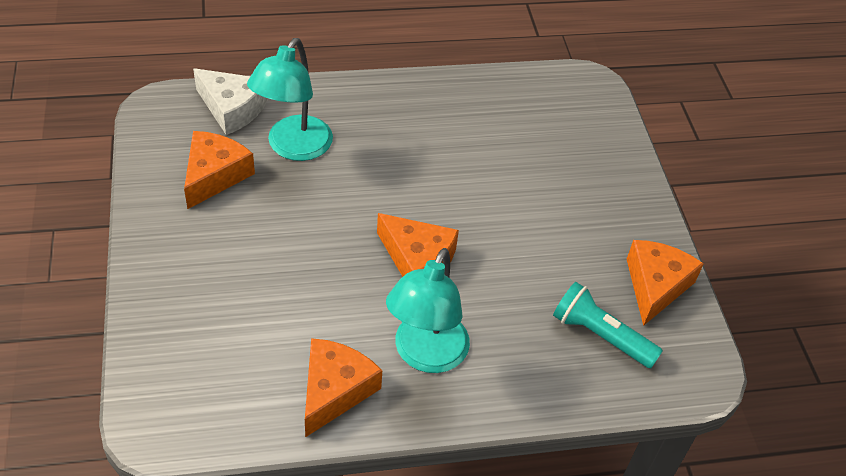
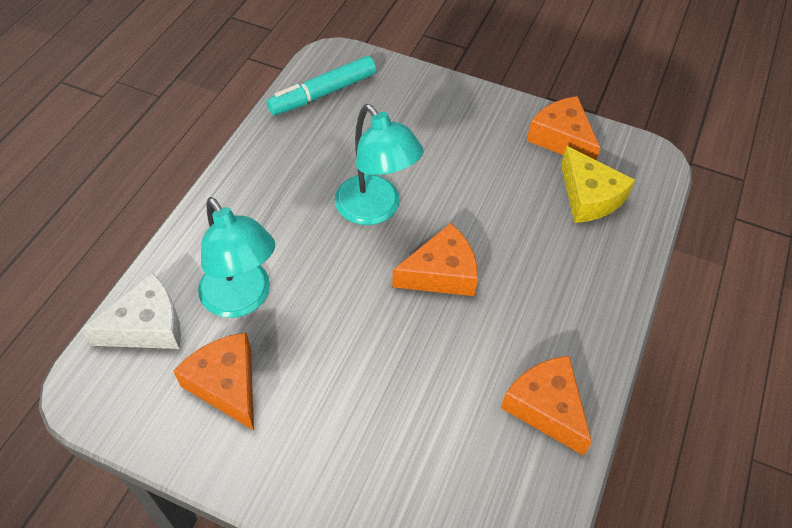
camera: 55 degrees left, 5 degrees up
turquoise lamp [386,248,470,373] -> turquoise lamp moved to [334,104,424,225]
turquoise flashlight [553,282,663,368] -> yellow cheese [561,146,635,223]
none -> turquoise marker [266,56,376,115]

